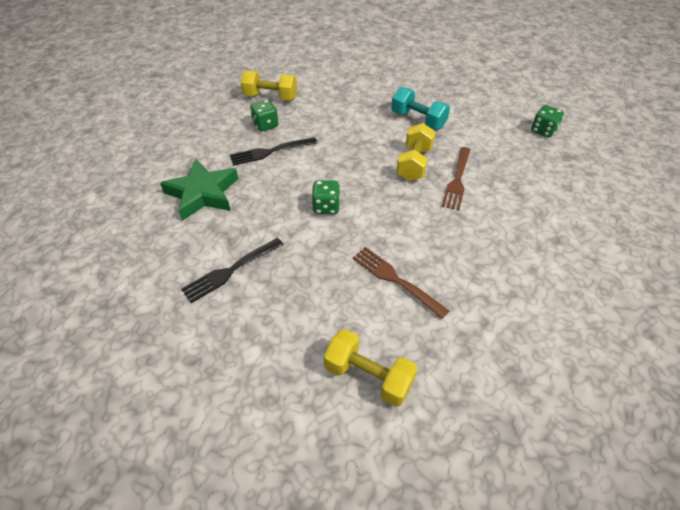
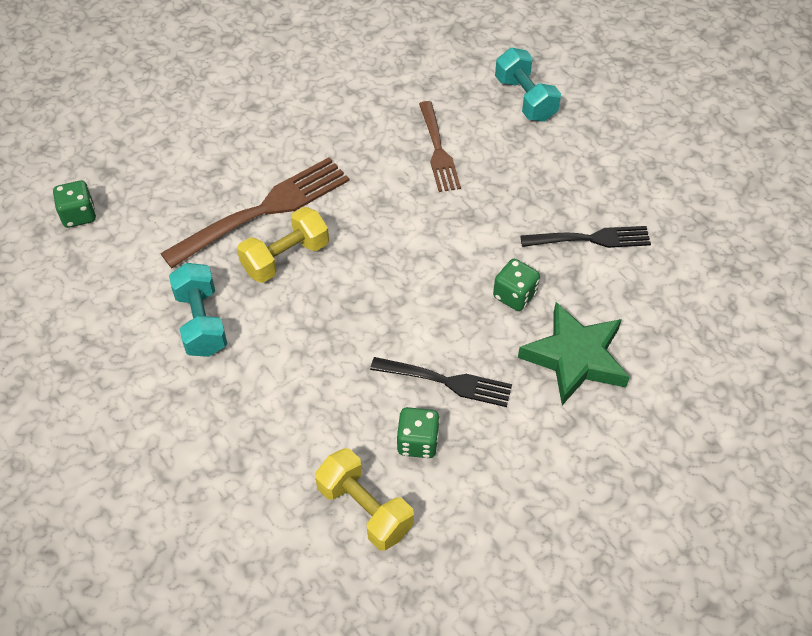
camera: 145 degrees left, 5 degrees up
green dice [312,180,340,214] -> green dice moved to [493,259,540,311]
yellow dumbbell [324,329,418,407] -> turquoise dumbbell [495,48,561,122]
brown fork [442,147,470,211] -> brown fork [160,157,350,268], size x1.61

